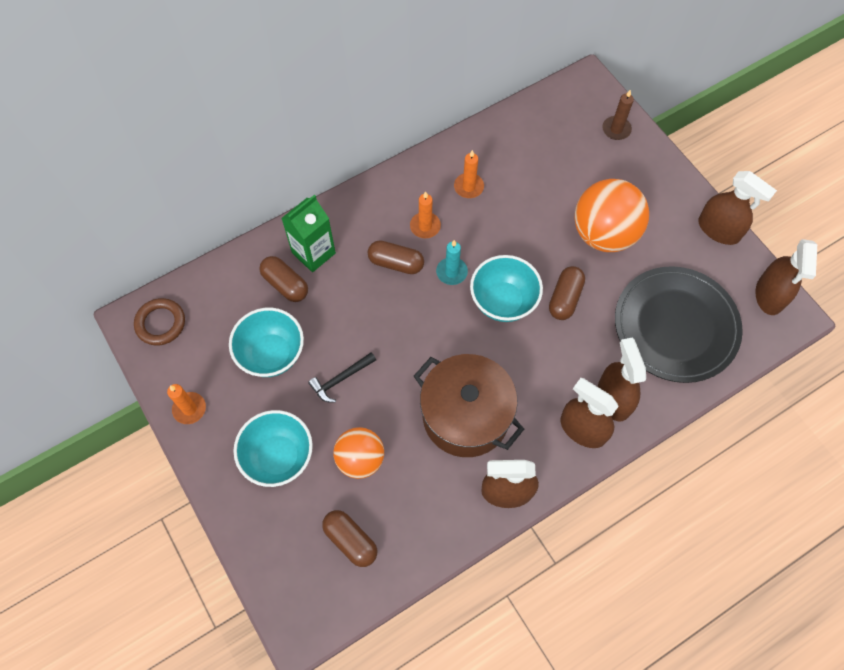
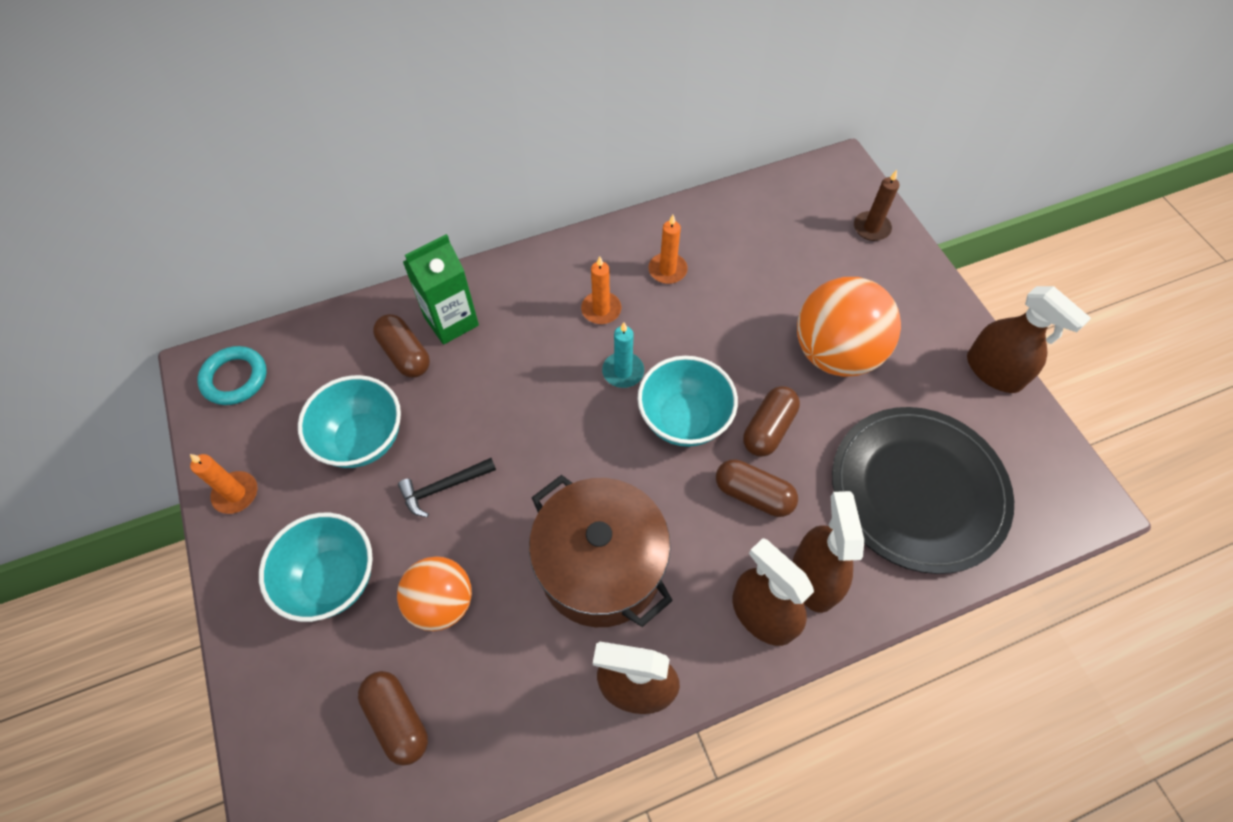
camera: 10 degrees right, 5 degrees down
brown ring [134,298,185,345] -> turquoise ring [197,346,267,405]
brown capsule [368,240,424,274] -> brown capsule moved to [716,459,798,517]
brown spray bottle [755,239,817,315] -> none

